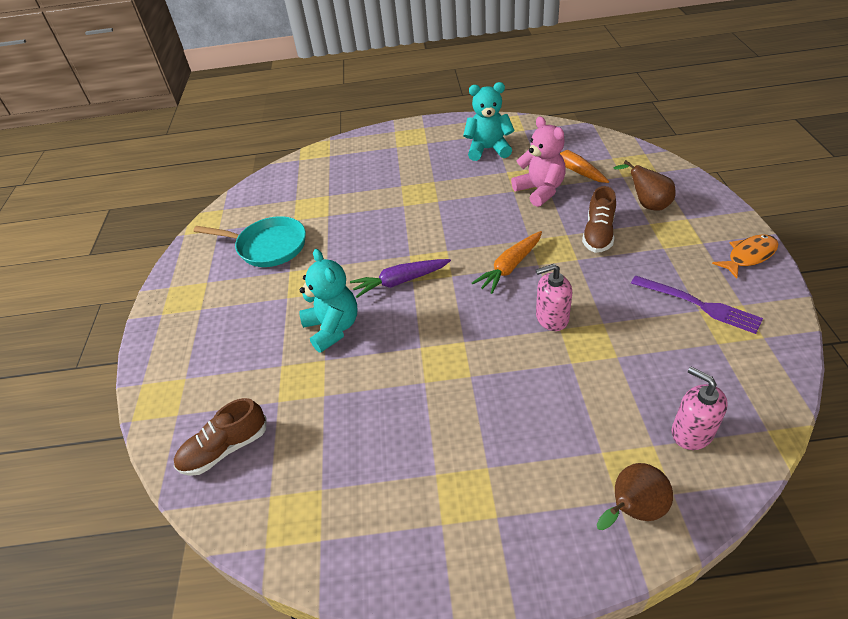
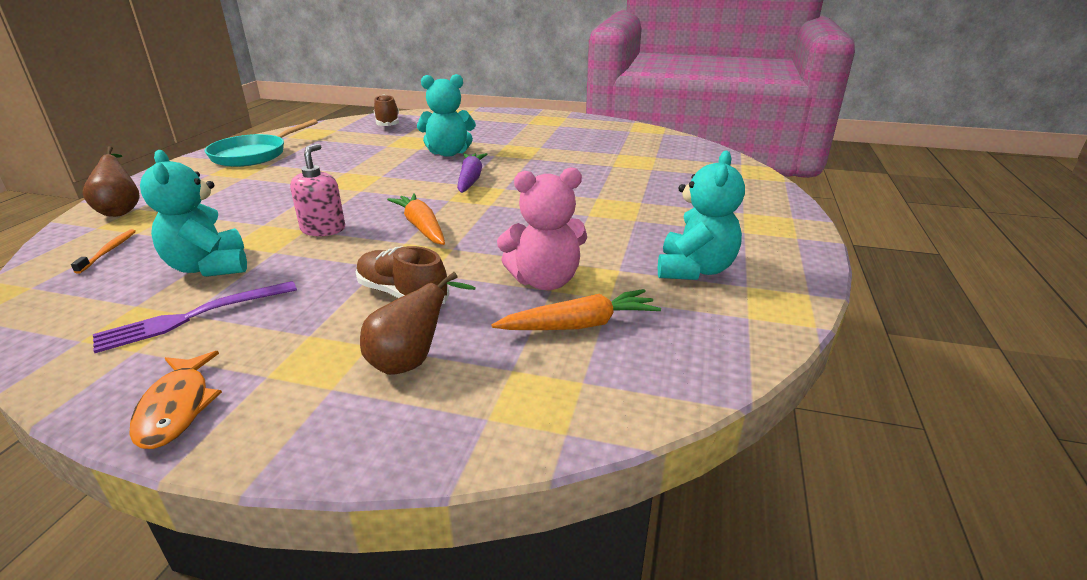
camera: 105 degrees right, 15 degrees down
turquoise pan [193,216,306,267] -> turquoise pan moved to [205,119,318,167]
pink soap dispenser [671,367,728,450] -> orange toothbrush [71,229,136,274]
none -> turquoise teddy bear [140,150,247,277]

